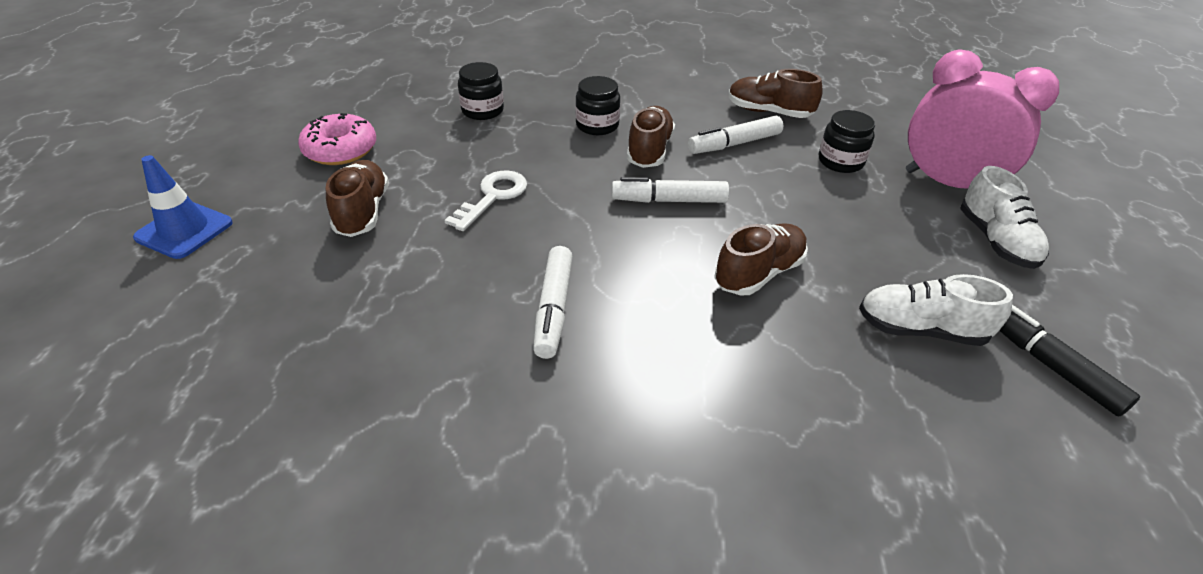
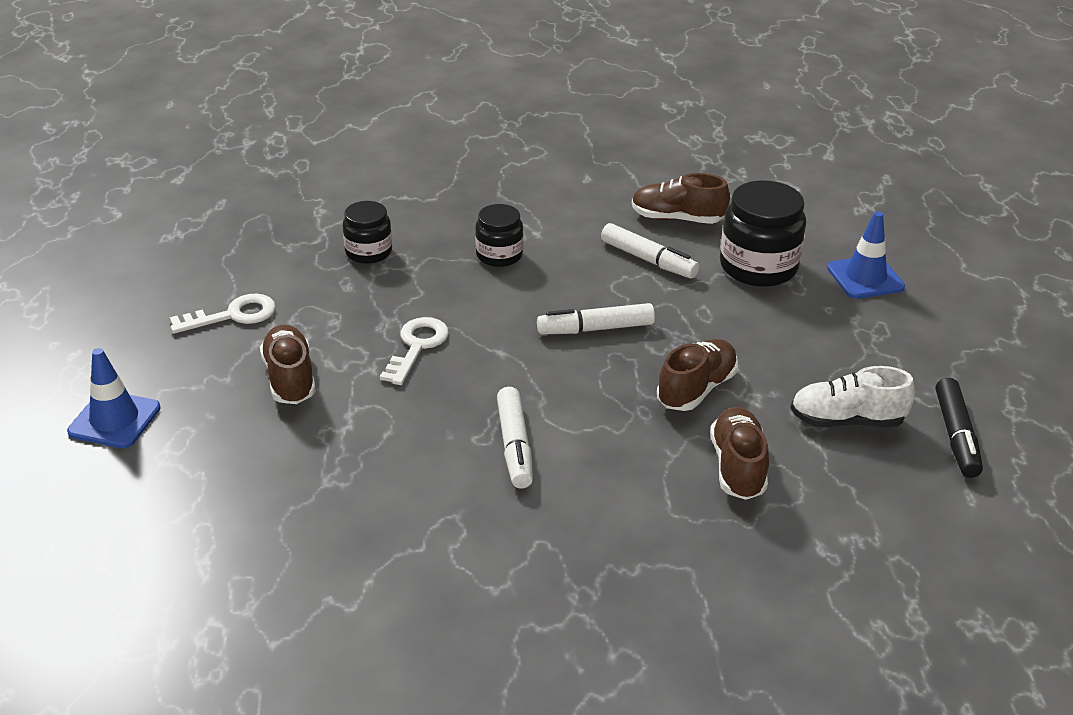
camera: 10 degrees left, 5 degrees down
pink donut [298,113,376,165] -> white key [170,294,276,334]
brown shoe [627,106,675,168] -> brown shoe moved to [710,407,769,500]
white marker [688,116,783,154] -> white marker turned 105 degrees counterclockwise [601,223,699,278]
black jar [819,110,875,173] -> black jar [720,180,806,287], size x1.66
pink clock [906,49,1059,189] -> blue traffic cone [827,211,905,299]
white shoe [960,166,1049,269] -> none
black marker [999,305,1140,417] -> black marker turned 135 degrees counterclockwise [936,378,983,478]

